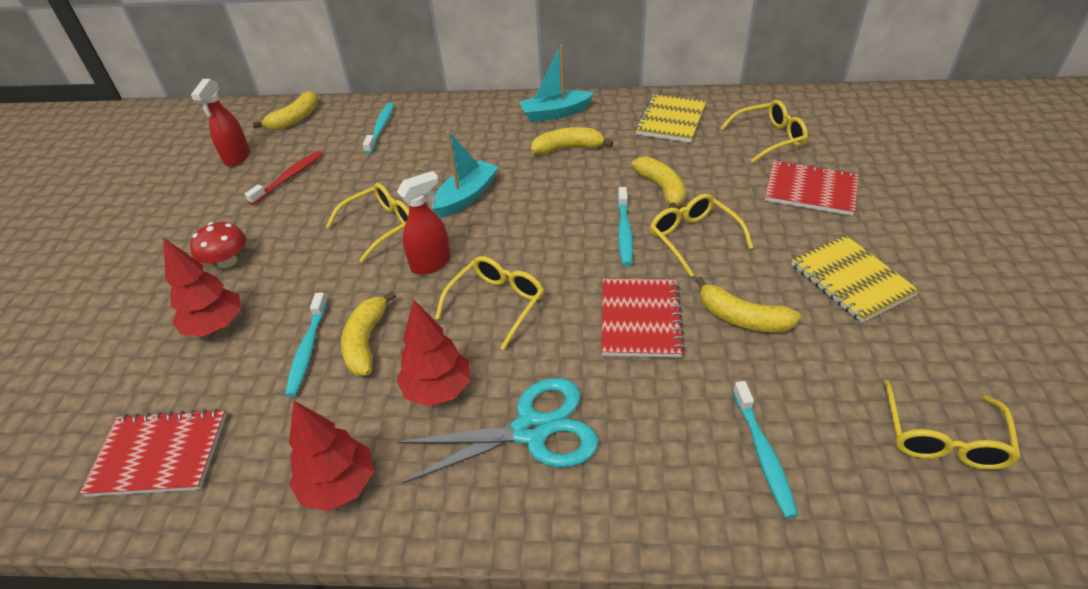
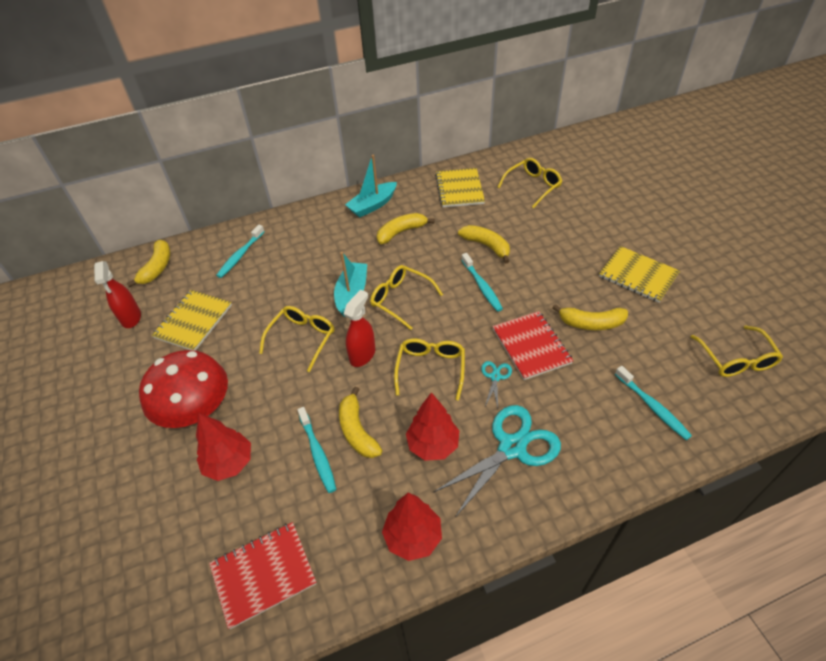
camera: 25 degrees left, 5 degrees up
red mushroom [190,222,246,268] -> red mushroom [139,350,228,428], size x1.87
red toothbrush [245,151,323,205] -> yellow notebook [151,290,232,351]
turquoise toothbrush [363,103,394,154] -> turquoise toothbrush turned 135 degrees counterclockwise [216,225,265,278]
yellow glasses [650,194,753,277] -> yellow glasses moved to [370,265,443,330]
red notebook [765,160,858,216] -> none
none -> turquoise scissors [481,361,512,408]

